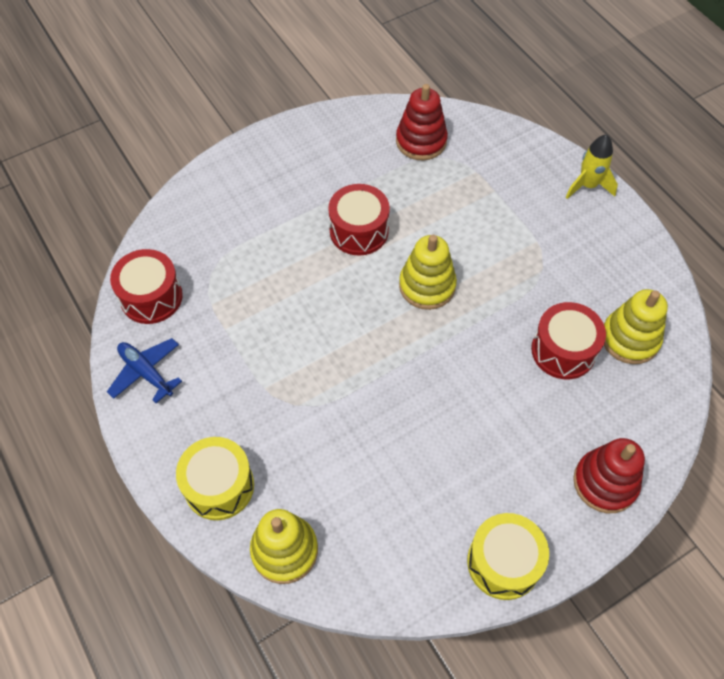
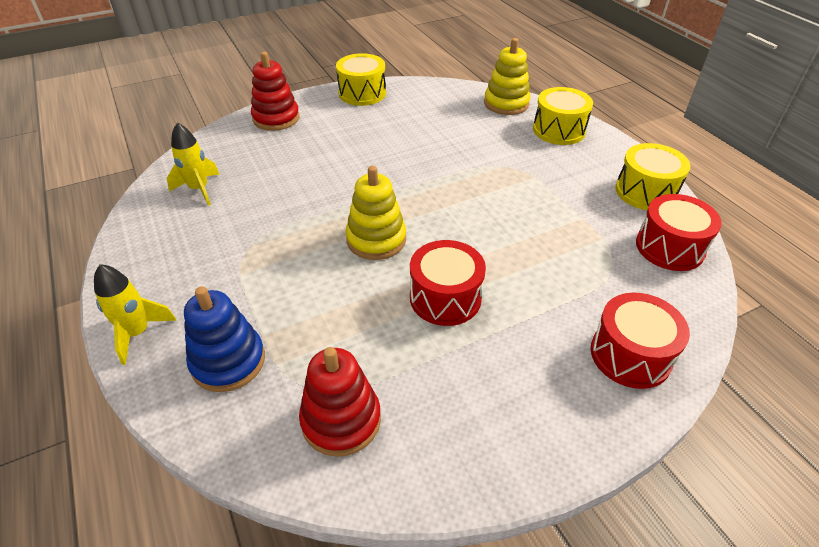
camera: 175 degrees left, 15 degrees down
blue plane [107,338,182,403] -> yellow drum [615,143,691,210]
red drum [531,302,606,379] -> red drum moved to [591,292,690,389]
yellow stacking toy [604,289,668,364] -> yellow rocket [167,123,220,206]
none -> blue stacking toy [184,286,265,392]

